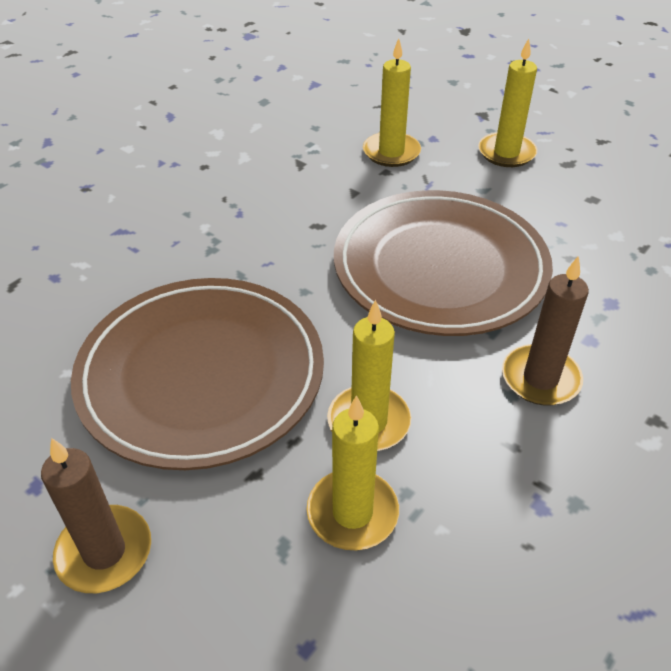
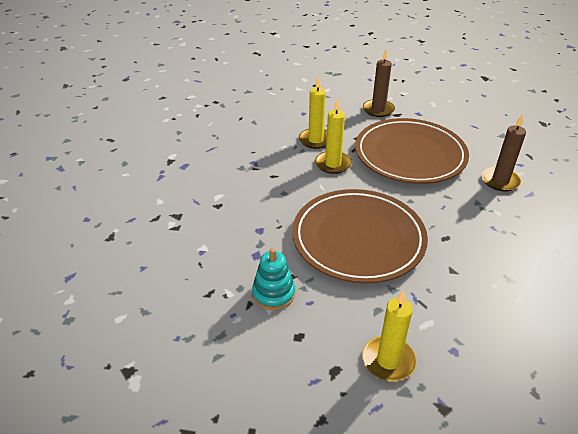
camera: 150 degrees right, 5 degrees down
yellow candle [363,38,421,167] -> none
brown candle [502,255,589,406] -> brown candle moved to [482,115,526,192]
none -> turquoise stacking toy [252,248,295,310]

